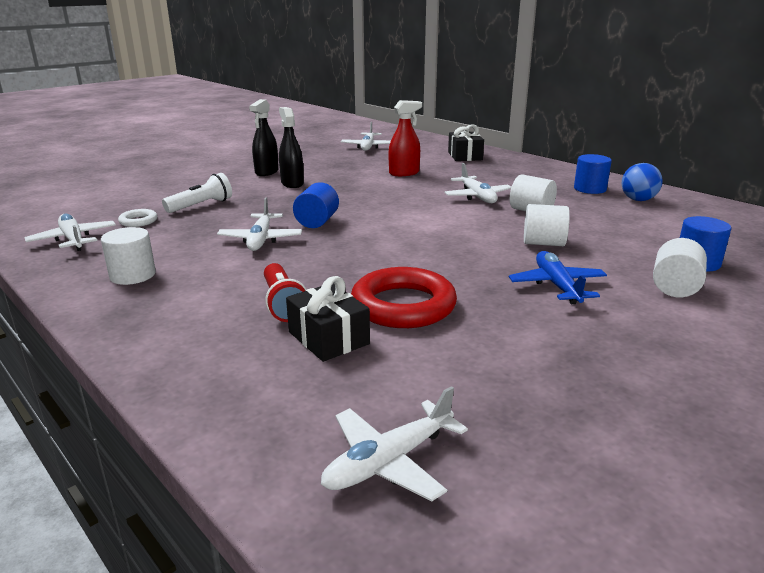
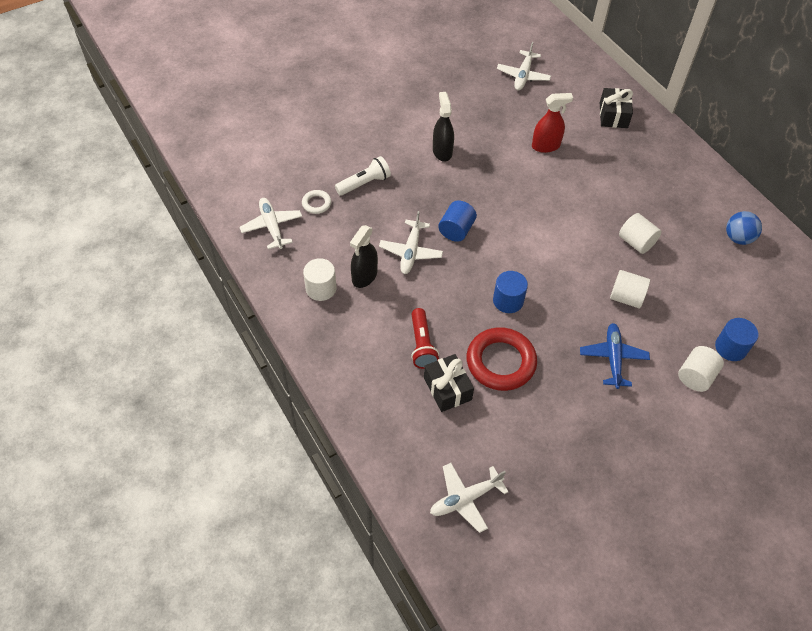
camera: 10 degrees right, 30 degrees up
black spray bottle [249,99,279,176] -> black spray bottle moved to [350,225,378,288]
white plane [445,163,511,203] -> none
blue cylinder [574,154,612,194] -> blue cylinder moved to [493,271,528,313]

